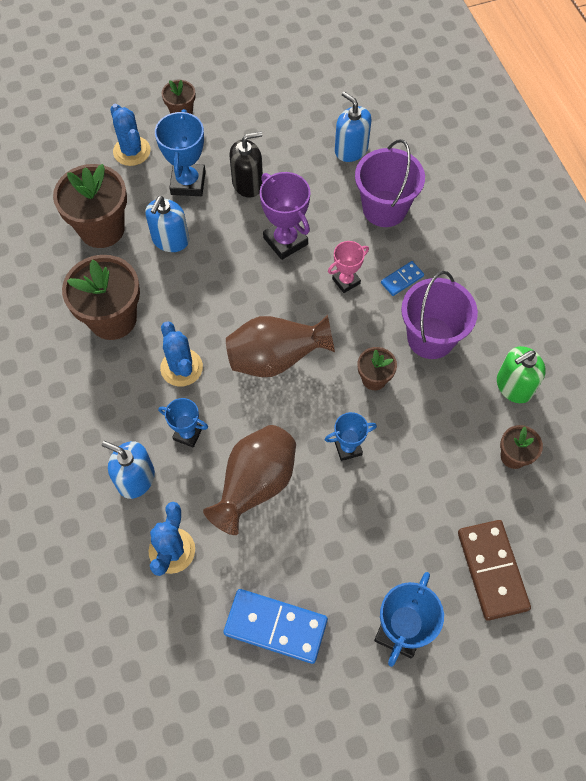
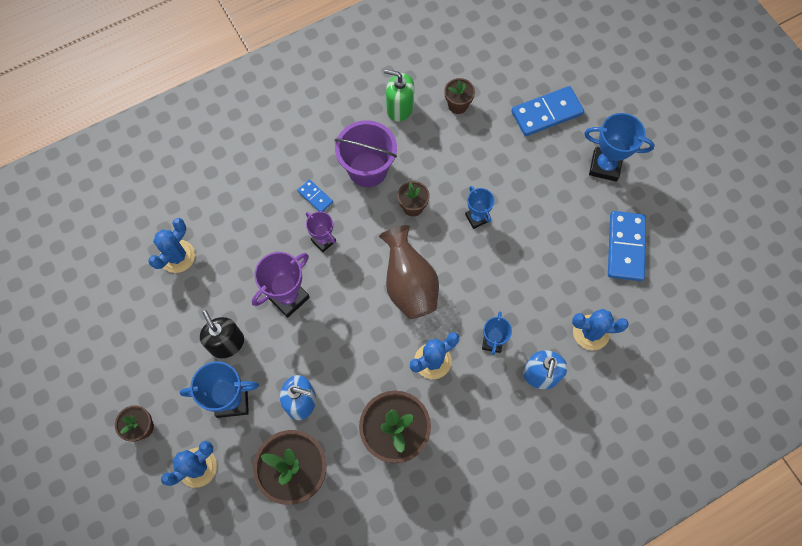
camera: 100 degrees left, 5 degrees up
brown vase [203,425,296,535] -> none
pink trophy [328,241,369,293] -> purple trophy [306,211,336,252]
blue soap dispenser [335,91,372,162] -> blue cactus [148,218,195,273]
purple bucket [355,139,425,227] -> none
brown domino [458,520,531,621] -> blue domino [511,86,584,136]
green soap dispenser [497,346,546,403] -> green soap dispenser turned 150 degrees clockwise [384,69,414,122]

